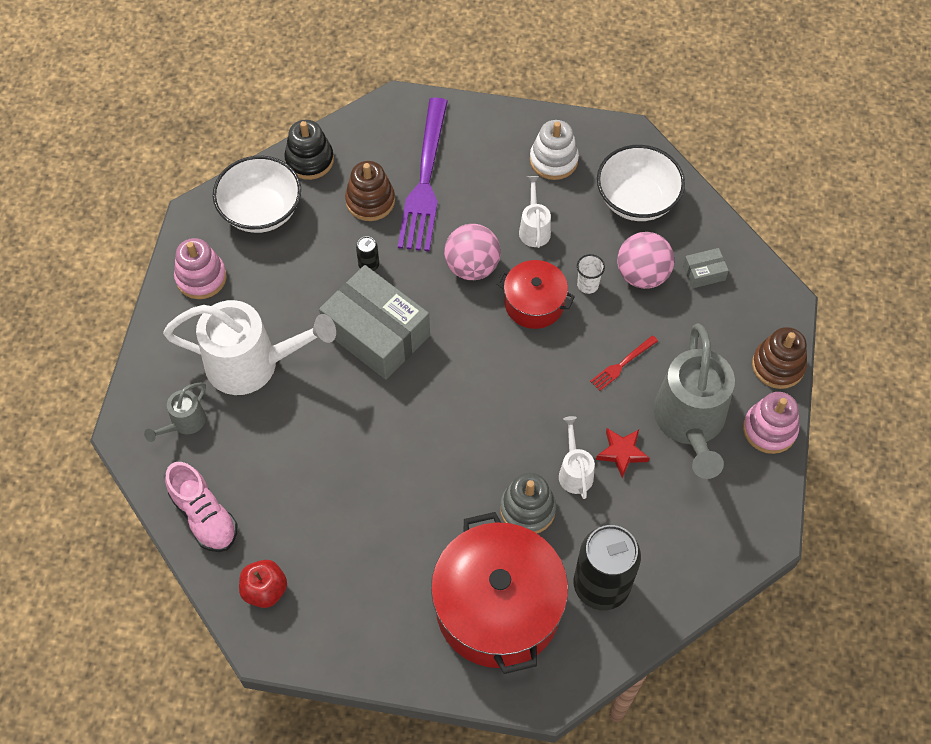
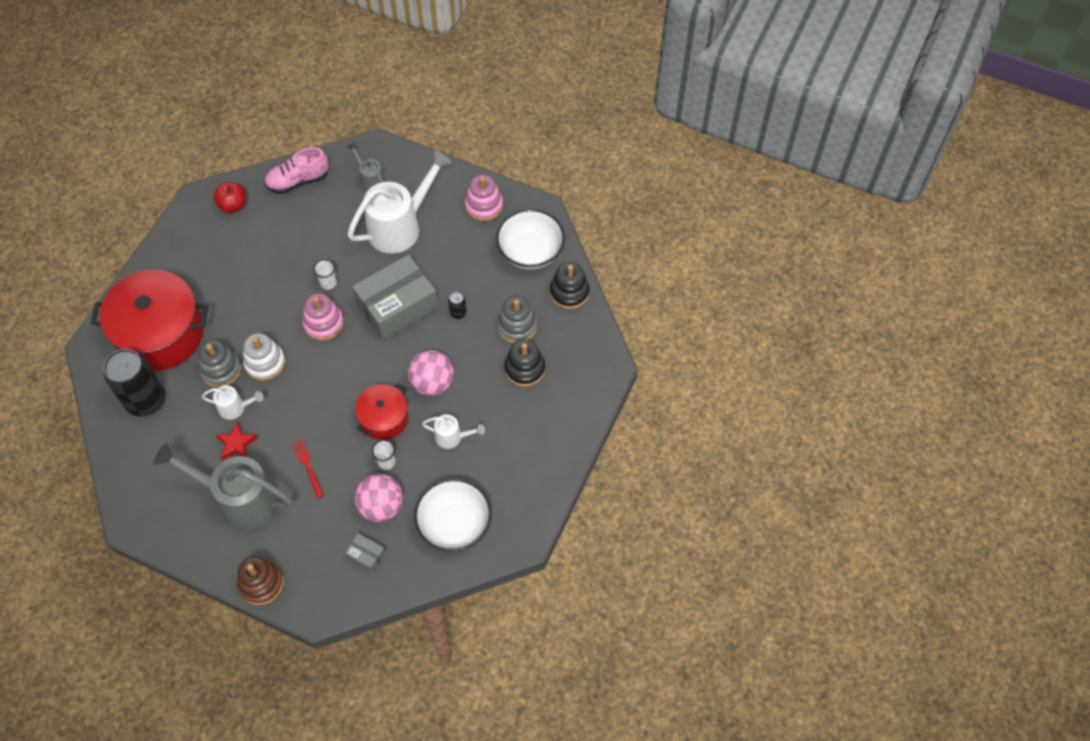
camera: 105 degrees right, 0 degrees up
white watering can [163,300,336,395] -> white watering can turned 150 degrees counterclockwise [347,150,451,254]
brown stacking toy [345,161,395,221] -> grey stacking toy [497,296,537,343]
purple fork [398,98,448,252] -> black stacking toy [504,339,545,387]
white stacking toy [530,120,579,180] -> white stacking toy moved to [243,333,285,381]
grey box [683,248,729,288] -> grey box turned 60 degrees counterclockwise [345,533,386,573]
pink stacking toy [743,392,799,454] -> pink stacking toy moved to [302,293,344,341]
none -> white cup [313,259,337,290]

